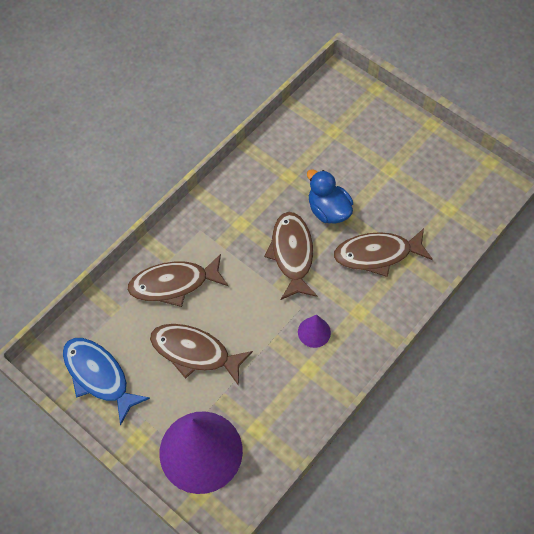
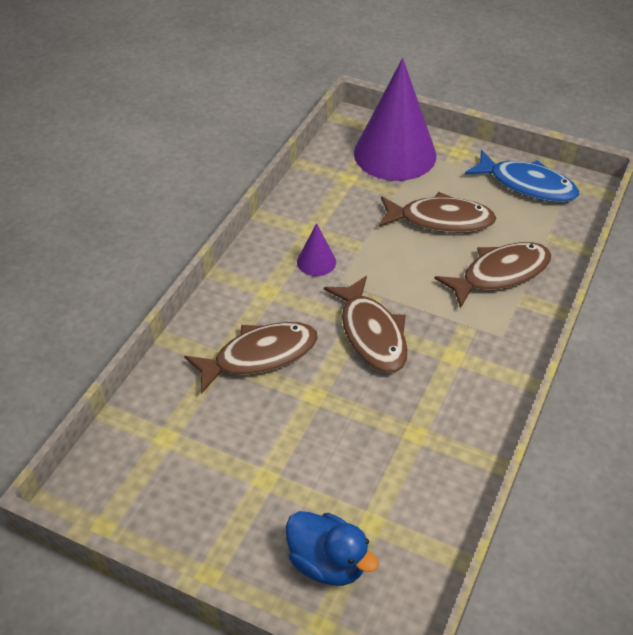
camera: 165 degrees right, 15 degrees down
blue duck [307,169,353,224] -> blue duck moved to [286,511,379,586]

